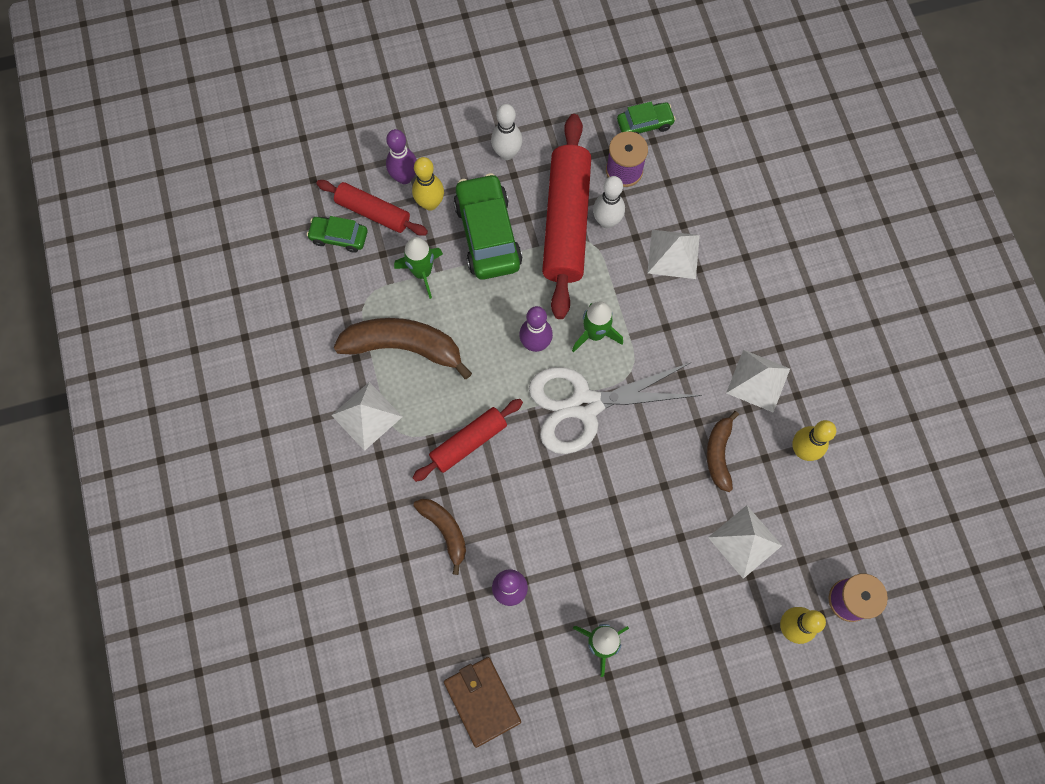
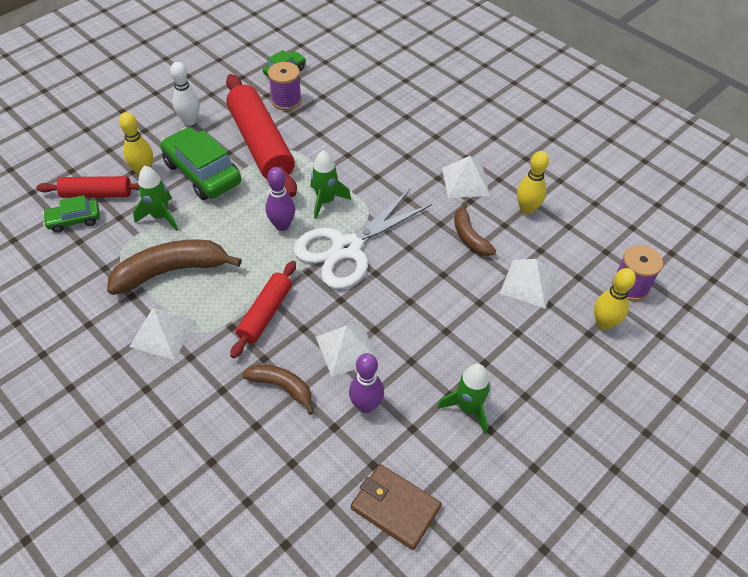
camera: 30 degrees left, 20 degrees down
purple bowling pin [386,129,417,184] -> none
white bowling pin [593,176,625,228] -> none
white pyramid [647,230,700,279] -> white pyramid moved to [316,322,379,377]

